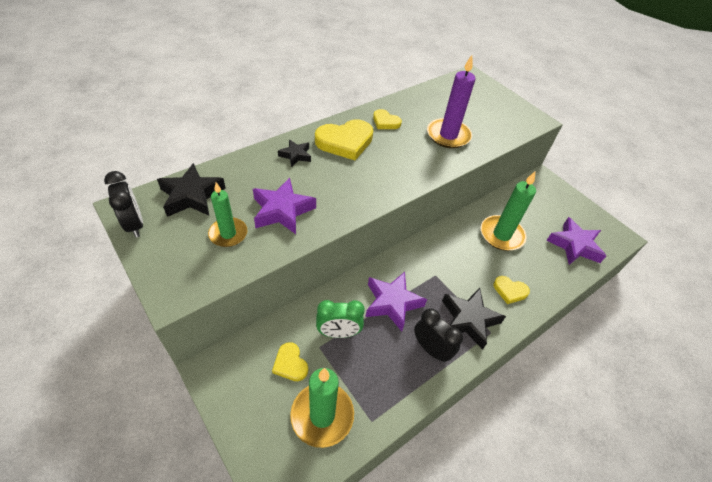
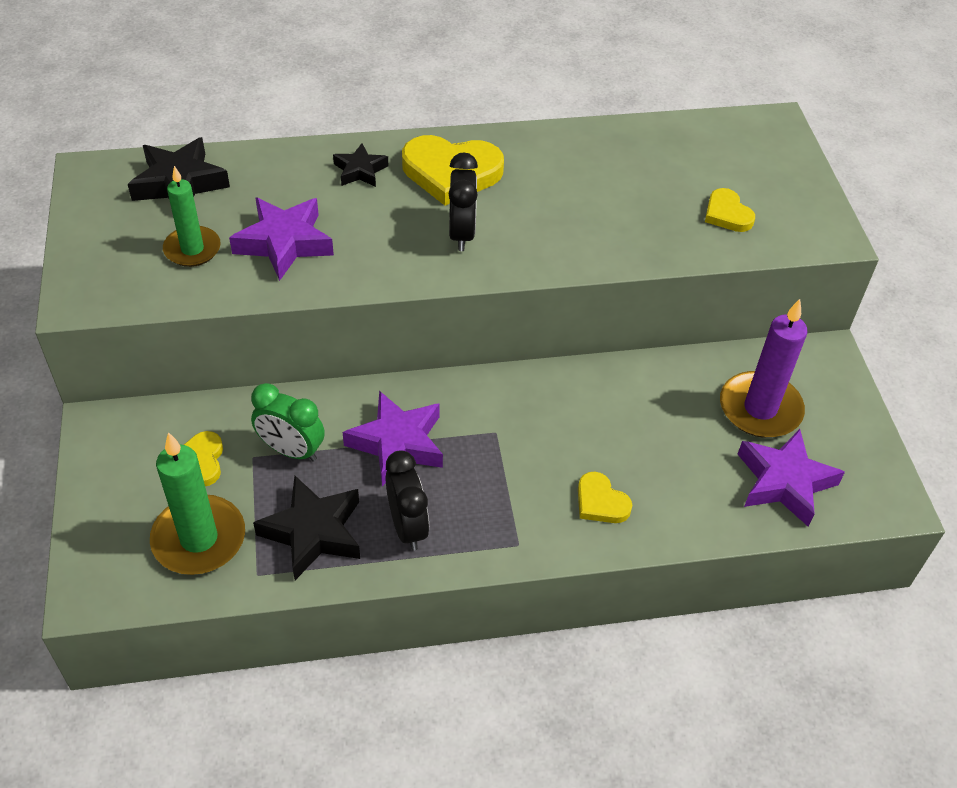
camera: 30 degrees right, 0 degrees up
black clock [104,171,143,237] -> black clock moved to [449,153,478,251]
yellow heart [373,109,402,129] -> yellow heart moved to [705,188,755,232]
purple candle [427,55,475,148] -> purple candle moved to [720,299,808,438]
black star [442,288,506,350] -> black star moved to [253,476,360,580]
green candle [481,171,536,251] -> none

